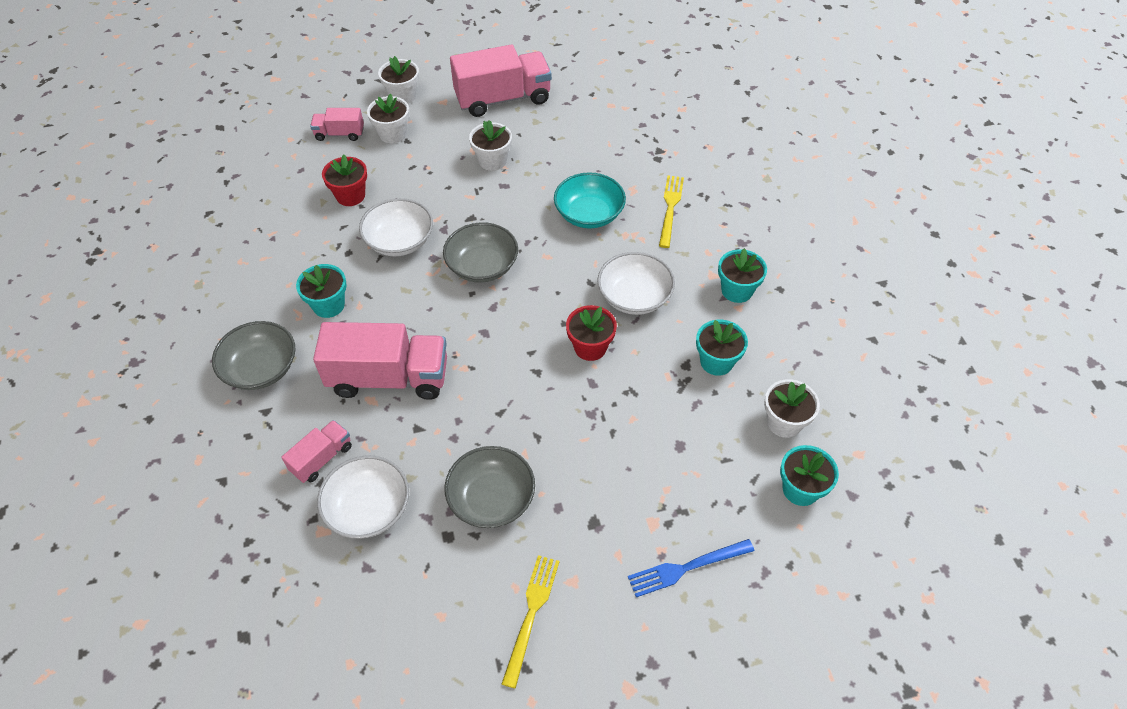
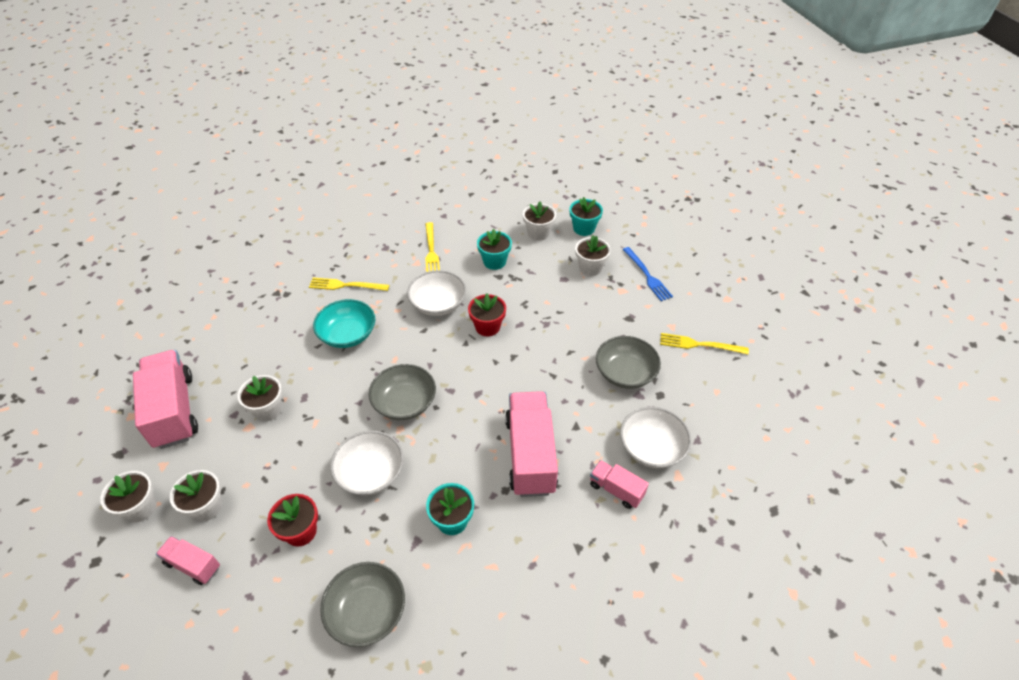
camera: 95 degrees left, 5 degrees down
grey bowl [212,321,296,390] -> grey bowl moved to [320,562,405,647]
pink truck [310,108,364,141] -> pink truck turned 120 degrees clockwise [156,536,220,585]
turquoise flower pot [718,248,767,303] -> yellow fork [425,222,440,272]
none -> white flower pot [575,235,611,276]

